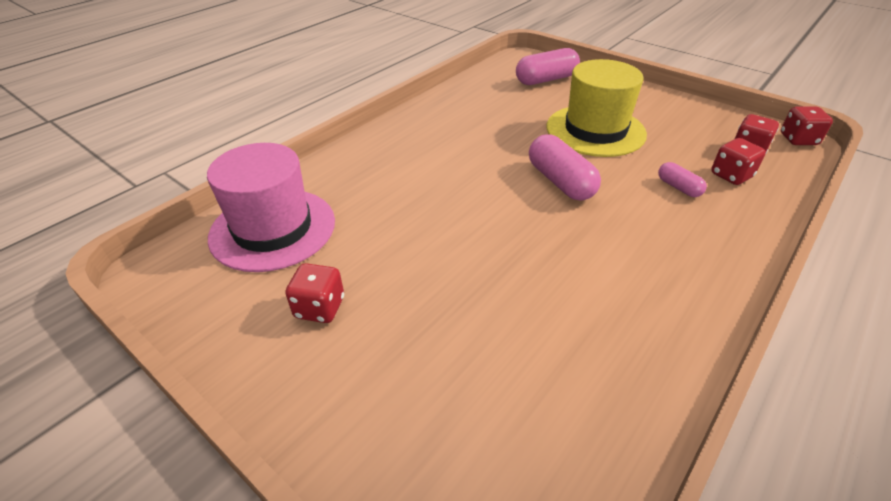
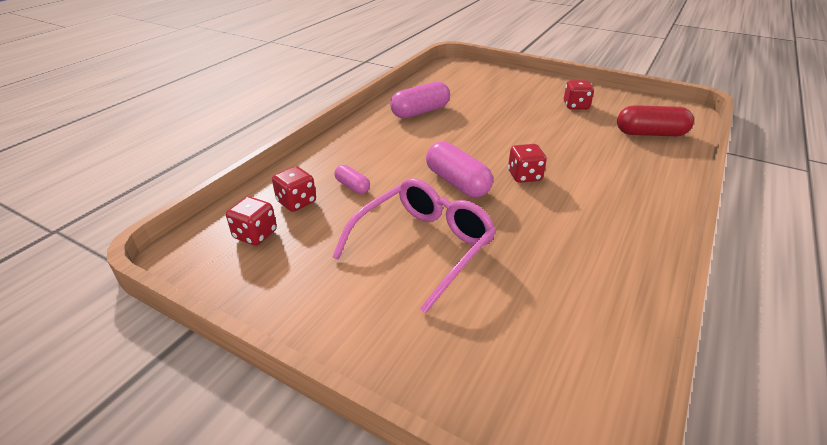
camera: 170 degrees right, 5 degrees down
pink hat [207,143,335,272] -> red capsule [617,105,694,136]
pink capsule [516,48,580,85] -> pink capsule moved to [390,81,450,118]
yellow hat [546,59,647,157] -> pink glasses [332,178,496,313]
red dice [781,106,833,145] -> red dice moved to [508,144,547,183]

